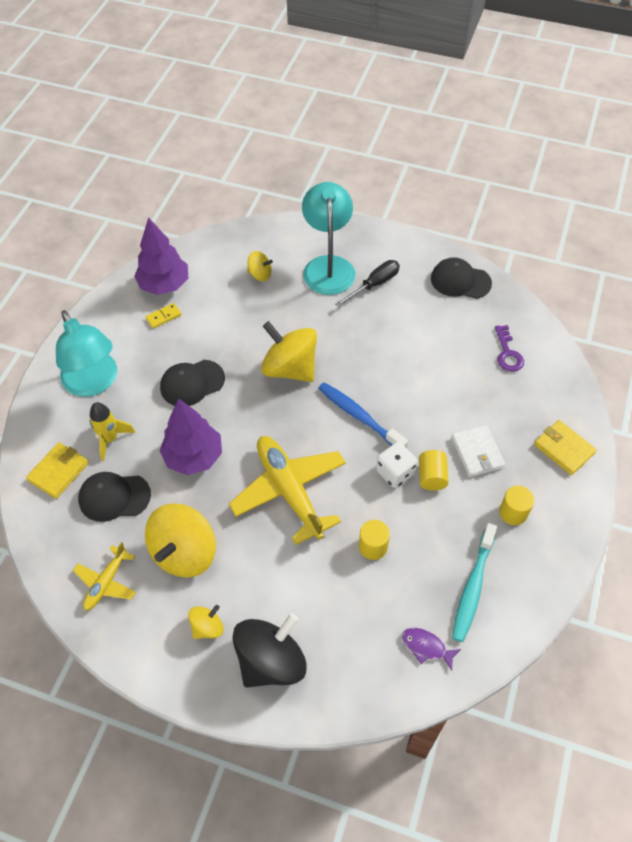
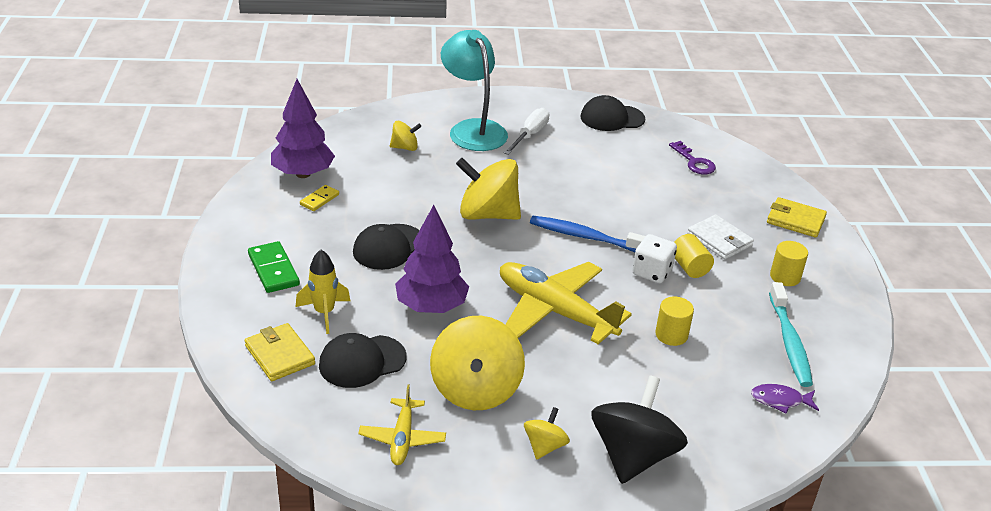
camera: 25 degrees left, 20 degrees down
yellow wallet [26,442,89,499] -> yellow wallet turned 45 degrees counterclockwise [245,323,315,381]
turquoise lamp [56,310,117,397] -> green domino [248,241,300,293]
black screwdriver [335,260,400,307] -> white screwdriver [504,108,549,155]

